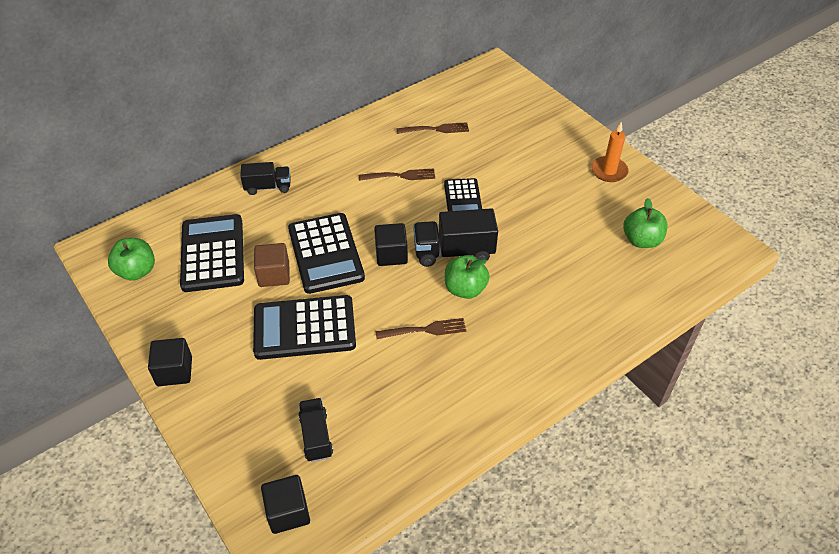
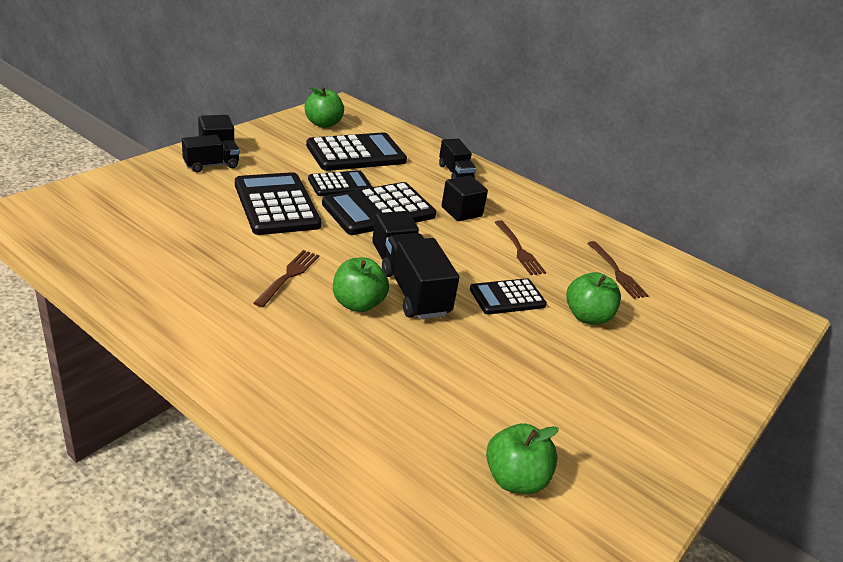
camera: 70 degrees right, 15 degrees down
brown cube [254,243,290,287] -> black calculator [308,170,372,196]
black cube [261,475,310,534] -> black cube moved to [442,176,488,221]
black truck [298,398,333,462] -> black truck moved to [182,135,240,172]
brown fork [375,318,466,339] -> brown fork turned 135 degrees counterclockwise [253,250,319,307]
orange candle [591,122,628,182] -> none
none -> green apple [566,272,621,325]

